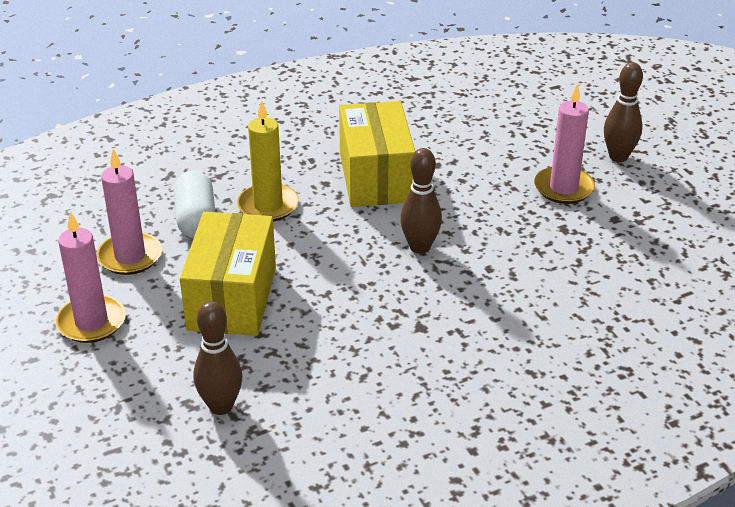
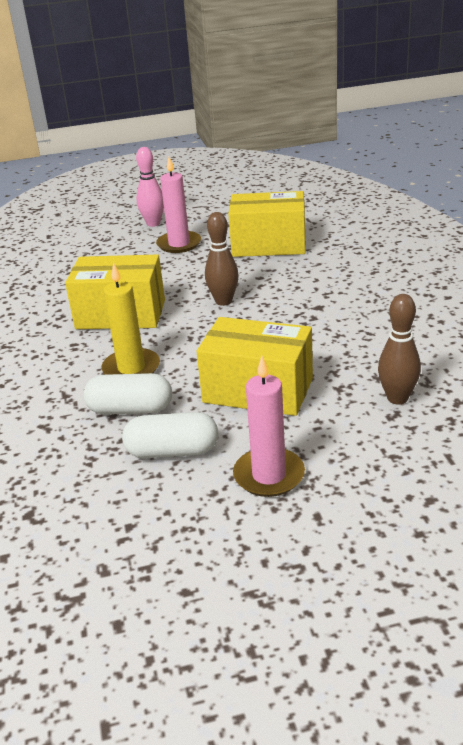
camera: 75 degrees left, 5 degrees down
pink candle [97,149,162,275] -> white capsule [122,412,218,458]
brown bowling pin [604,62,643,162] -> pink bowling pin [136,147,164,227]
none -> yellow box [228,191,305,257]

